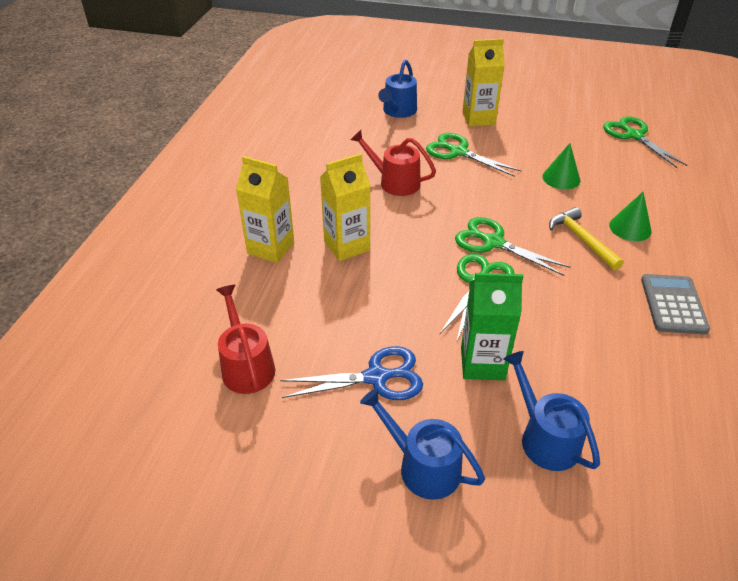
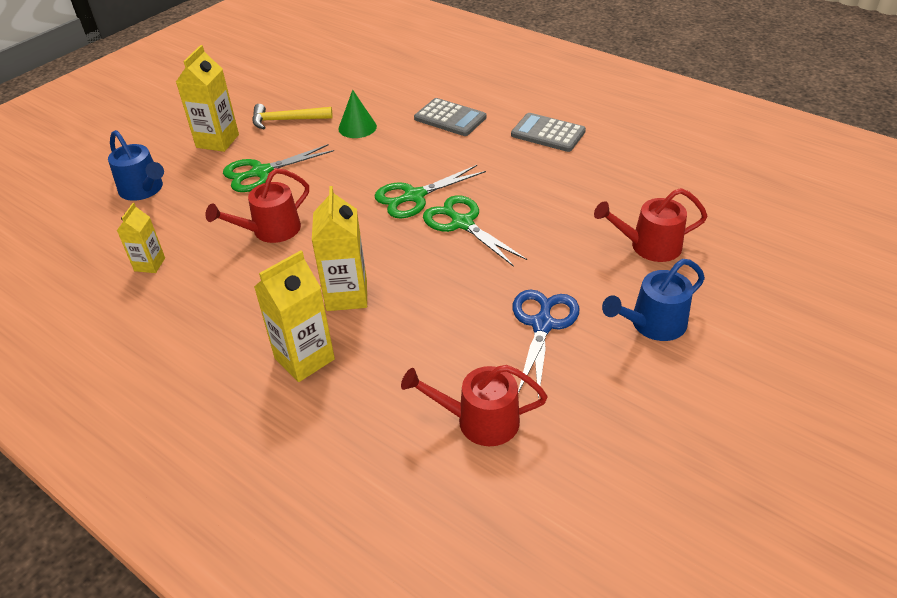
camera: 65 degrees left, 0 degrees up
green carton [461,273,524,380] -> none
blue watering can [503,351,600,471] -> red watering can [594,188,707,262]
yellow hammer [549,207,624,270] -> yellow hammer moved to [252,104,333,129]
green scissors [603,116,688,168] -> none
green cone [609,192,652,241] -> grey calculator [414,98,486,136]
none -> yellow carton [117,203,165,273]

